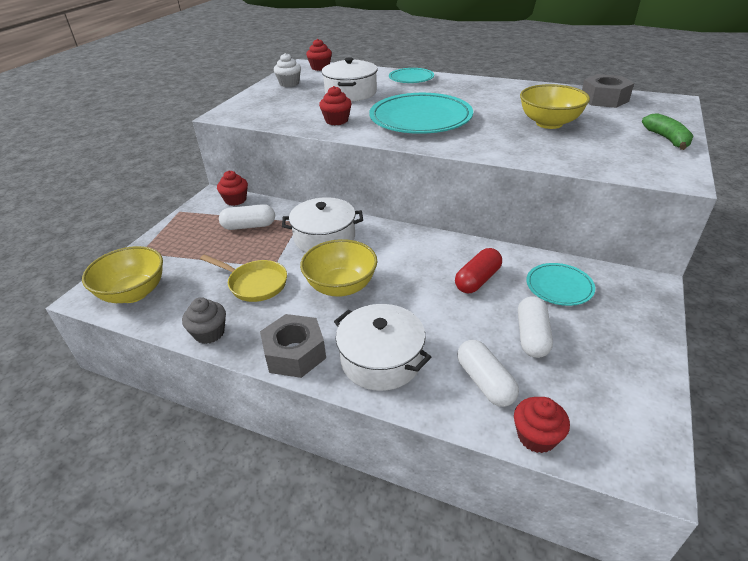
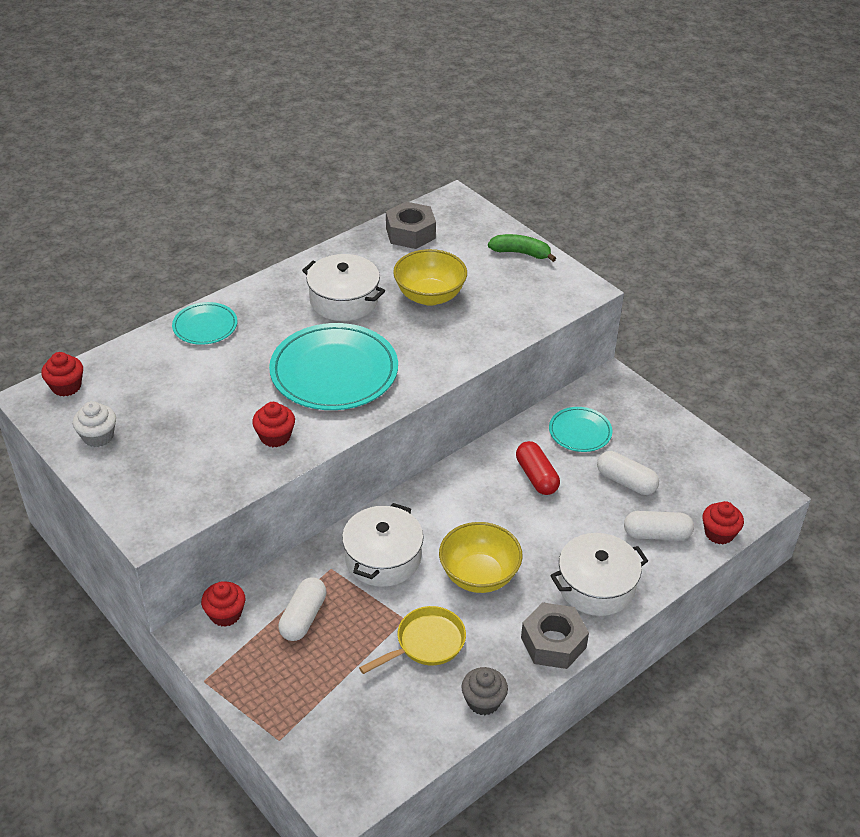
camera: 65 degrees left, 5 degrees up
yellow bowl [82,246,163,303] -> none
white pot [322,58,378,102] -> white pot moved to [302,254,385,321]

